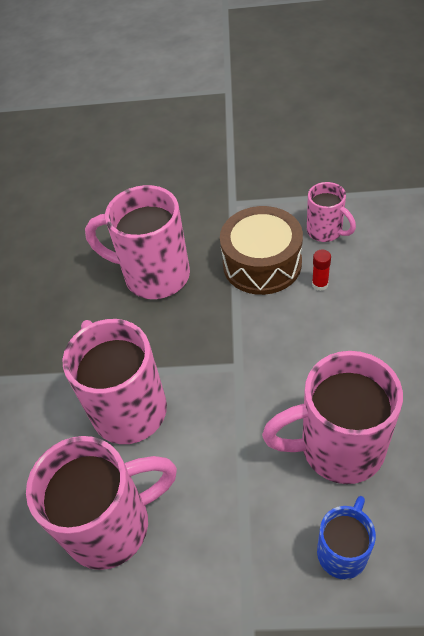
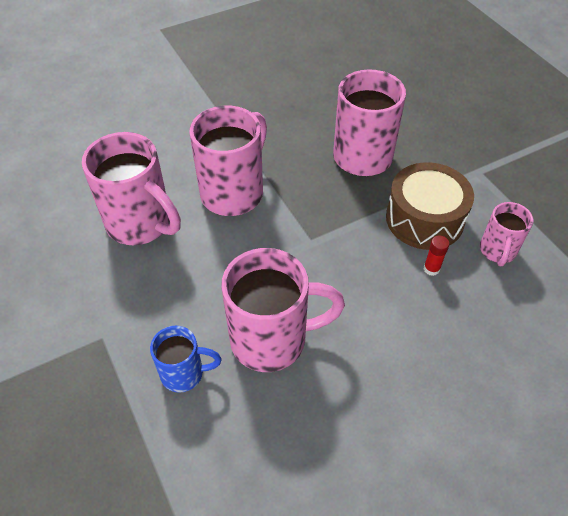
camera: 55 degrees right, 0 degrees up
pink mug [262,351,403,484] -> pink mug turned 120 degrees clockwise [221,248,345,372]

